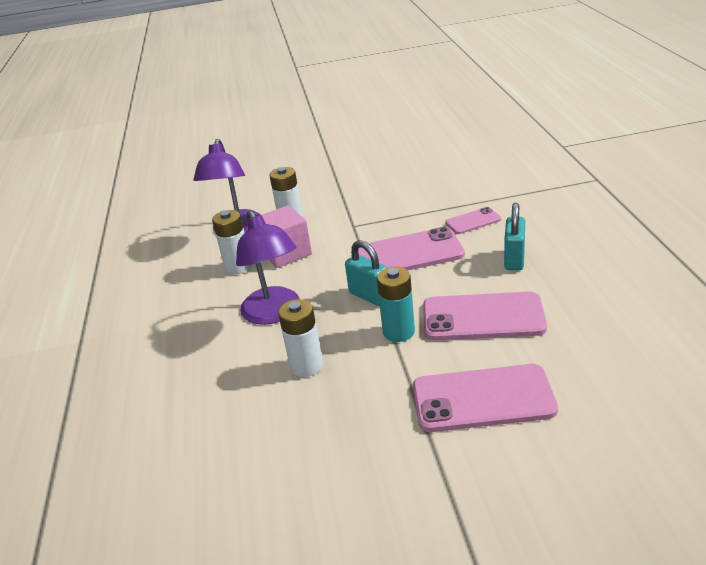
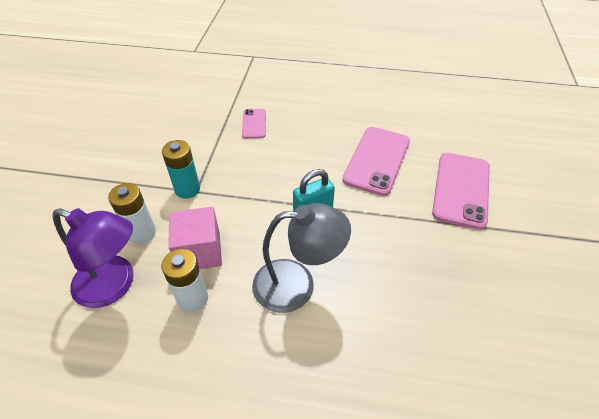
camera: 75 degrees left, 15 degrees up
purple lamp [236,210,299,325] -> grey lamp [252,203,351,313]
white battery [278,299,323,377] -> none
pink phone [358,227,465,270] -> none
turquoise battery [377,267,415,342] -> turquoise battery moved to [162,140,200,199]
turquoise padlock [504,203,525,270] -> none

